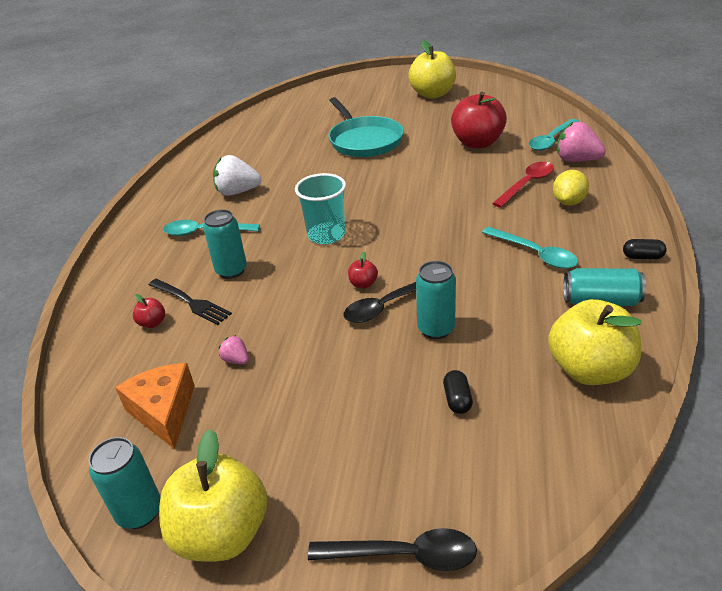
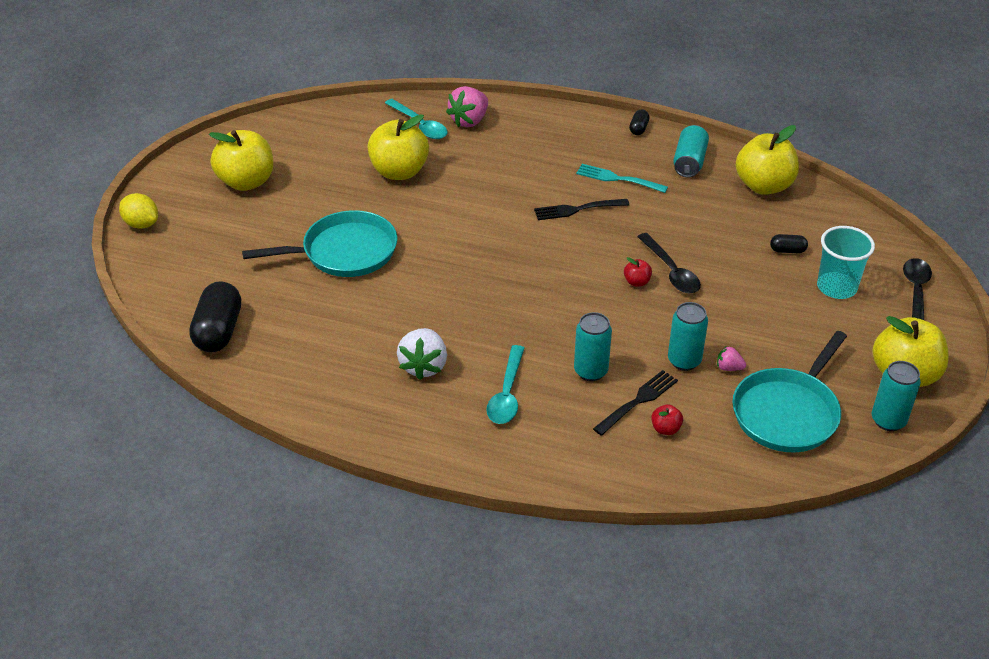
camera: 85 degrees left, 5 degrees up
orange cheese [115,363,195,449] -> turquoise pan [732,331,847,452]
pink strawberry [218,335,249,364] -> pink strawberry turned 60 degrees clockwise [717,346,746,371]
turquoise cup [295,173,346,244] -> turquoise cup moved to [817,226,875,299]
turquoise can [416,261,456,339] -> turquoise can moved to [668,302,708,371]
red apple [451,91,507,148] -> yellow apple [367,114,429,180]
turquoise spoon [482,227,578,269] -> turquoise fork [576,164,668,193]
red spoon [492,162,554,208] -> none
yellow lemon [553,170,589,206] -> yellow lemon moved to [119,193,158,229]
none -> black capsule [189,281,241,352]
none -> black fork [534,199,629,220]

